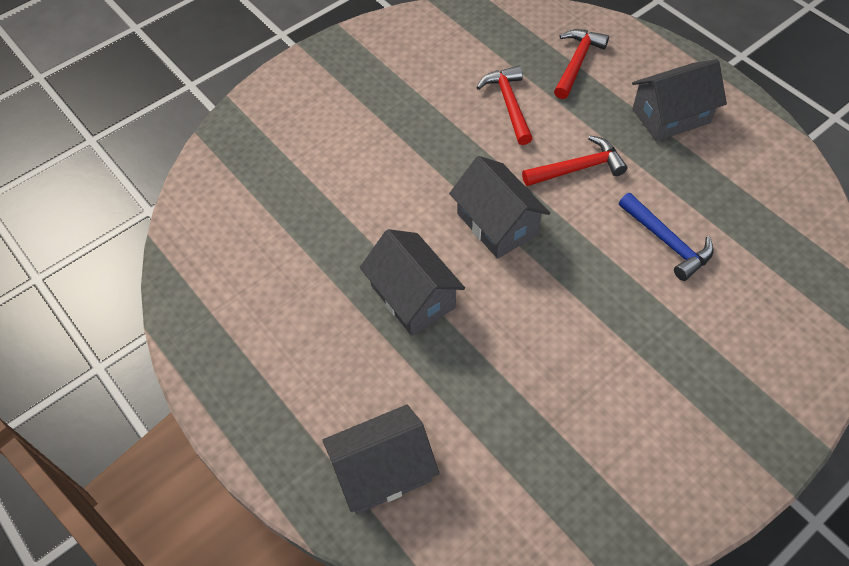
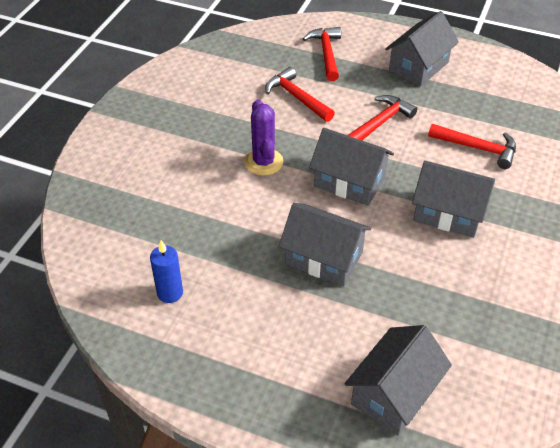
camera: 30 degrees left, 10 degrees down
blue hammer [619,193,714,281] -> red hammer [428,124,516,169]
none -> blue candle [150,240,183,303]
none -> purple cactus [244,99,283,176]
none -> grey house [412,161,495,238]

